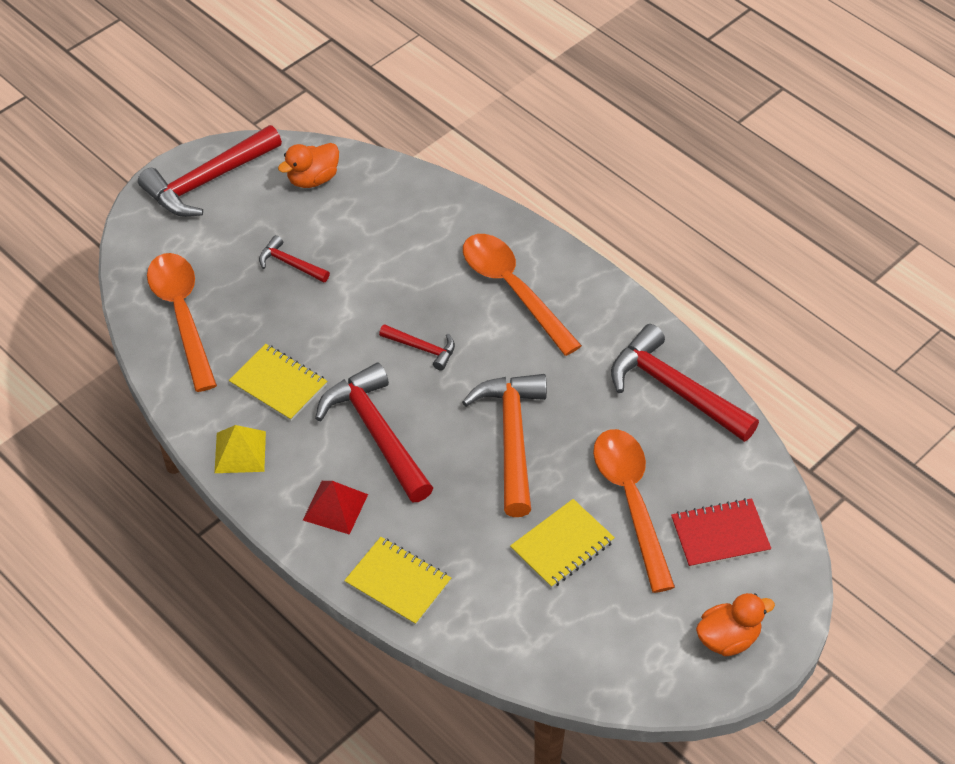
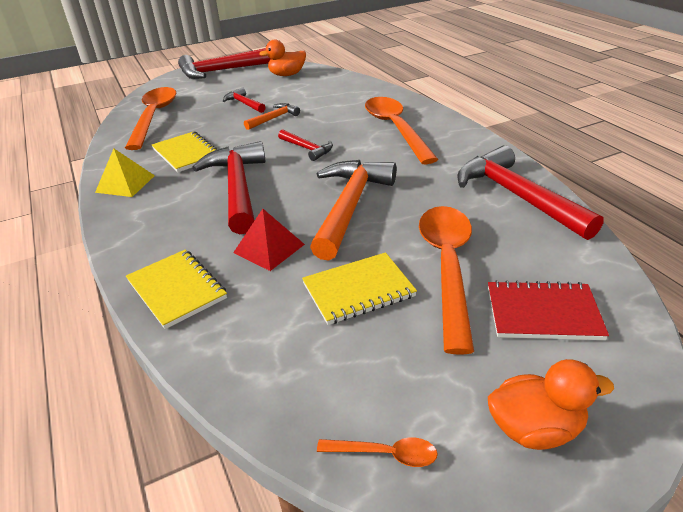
camera: 20 degrees right, 15 degrees down
red pyramid [303,481,368,535] -> red pyramid moved to [233,209,305,271]
none -> orange hammer [244,103,300,130]
none -> orange spoon [317,437,438,467]

